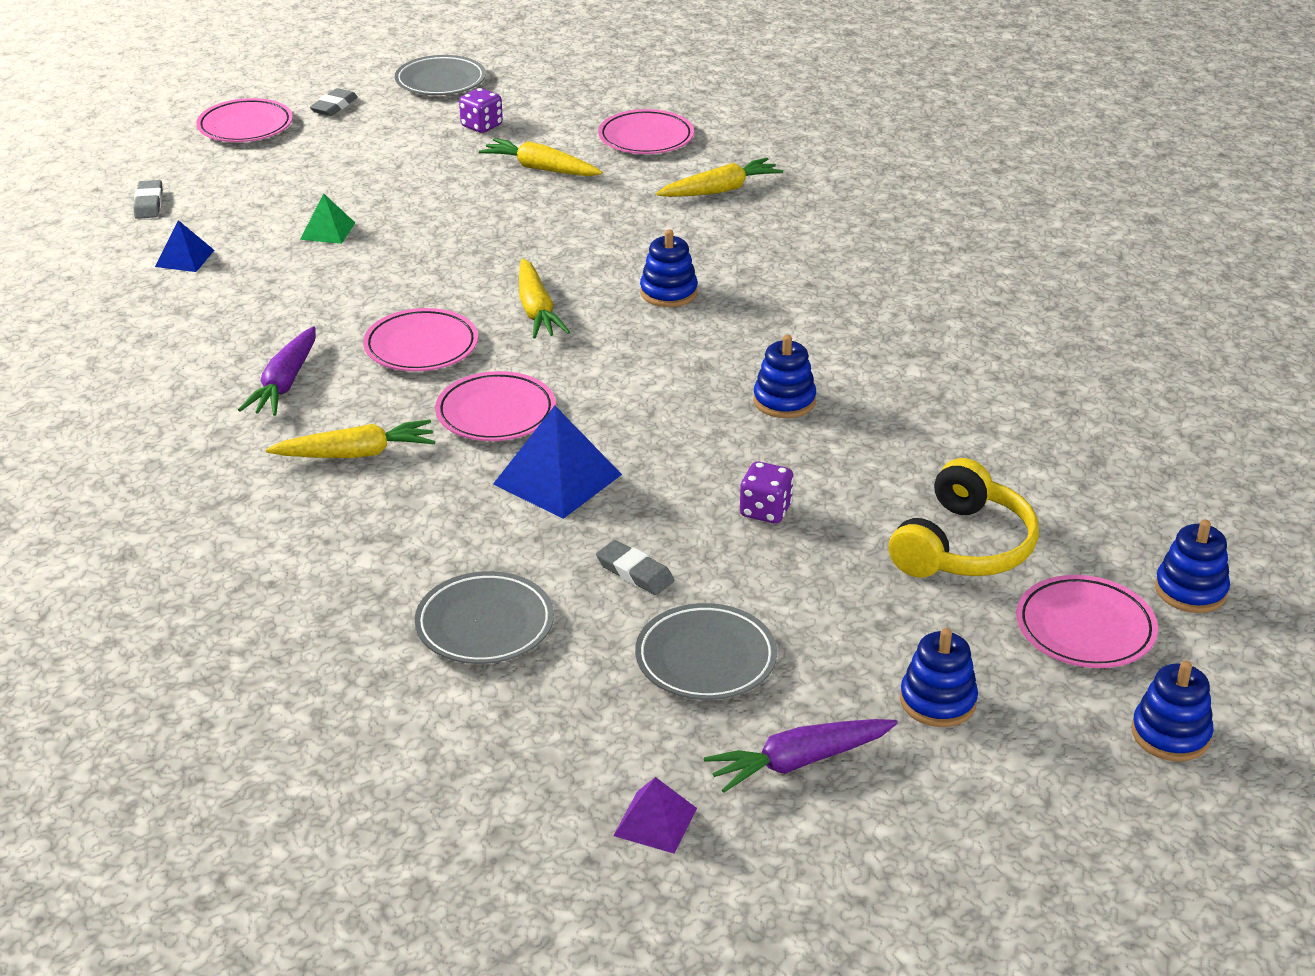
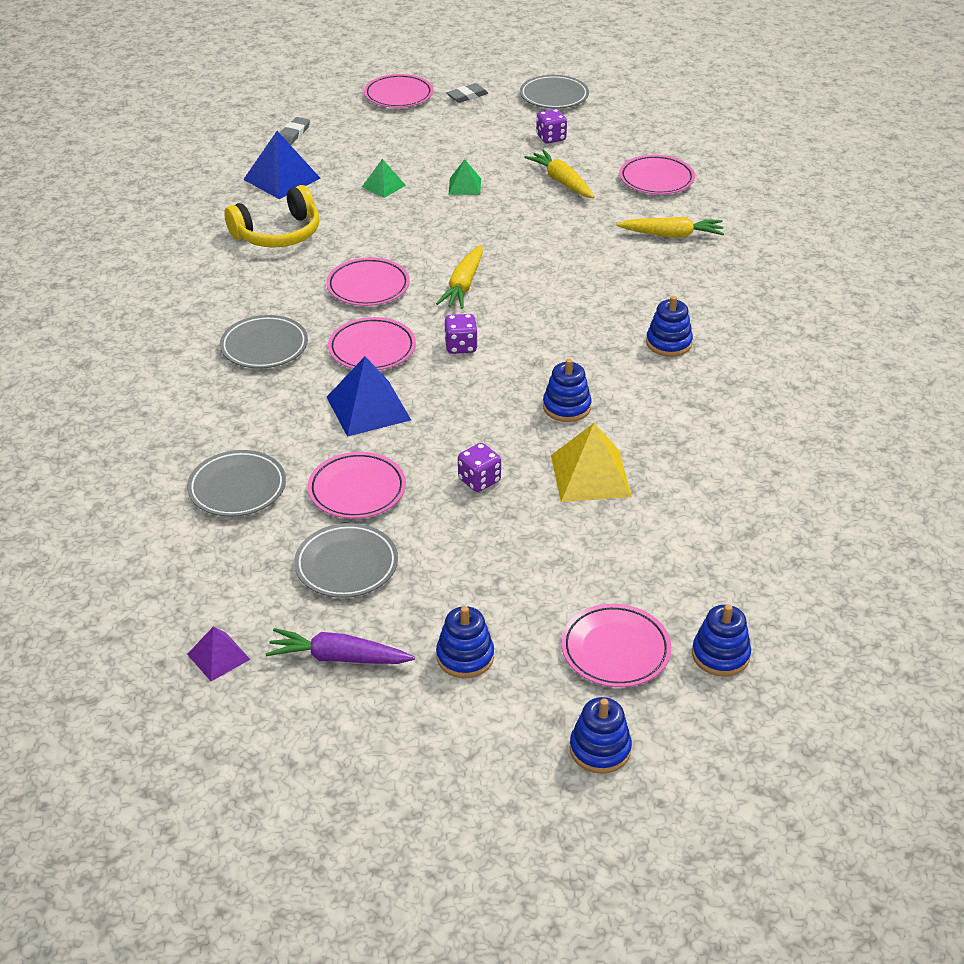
camera: 30 degrees right, 5 degrees up
blue pyramid [155,220,214,272] -> blue pyramid [243,131,321,199], size x1.75
purple carrot [238,326,316,416] -> none
yellow carrot [266,420,435,458] -> grey plate [220,315,308,369]
grey eraser [596,540,674,595] -> pink plate [308,452,406,519]
blue stacking toy [640,229,698,307] -> blue stacking toy moved to [646,296,693,357]
yellow headphones [889,458,1039,578] -> yellow headphones moved to [224,185,319,248]
none -> purple dice [445,314,478,354]
none -> green pyramid [449,159,481,195]
none -> yellow pyramid [551,423,632,502]

